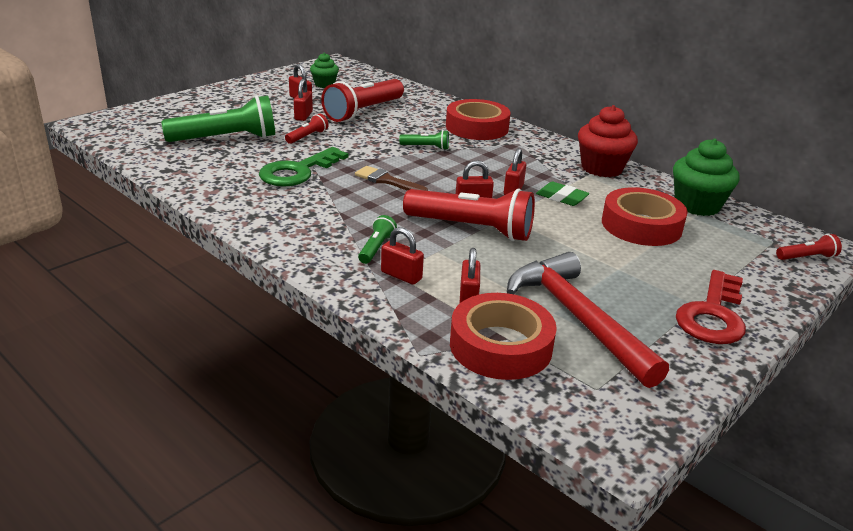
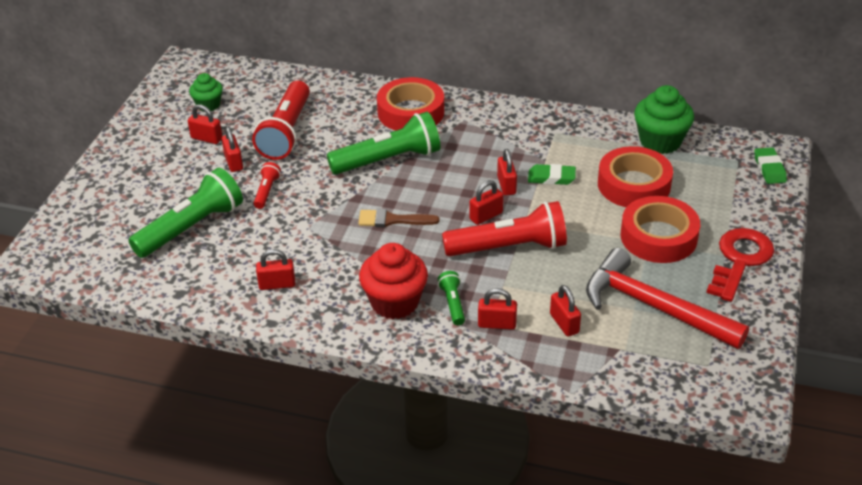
camera: 25 degrees left, 10 degrees up
green key [259,147,348,187] -> none
green flashlight [399,130,449,150] -> green flashlight [327,112,440,174], size x2.15
red tape [450,293,557,380] -> red tape moved to [621,196,700,263]
red cupcake [578,105,638,177] -> red cupcake moved to [359,243,428,319]
red key [676,270,746,344] -> red key turned 150 degrees counterclockwise [706,228,774,302]
red flashlight [776,234,842,260] -> green eraser [754,147,787,184]
none -> red padlock [256,249,295,290]

